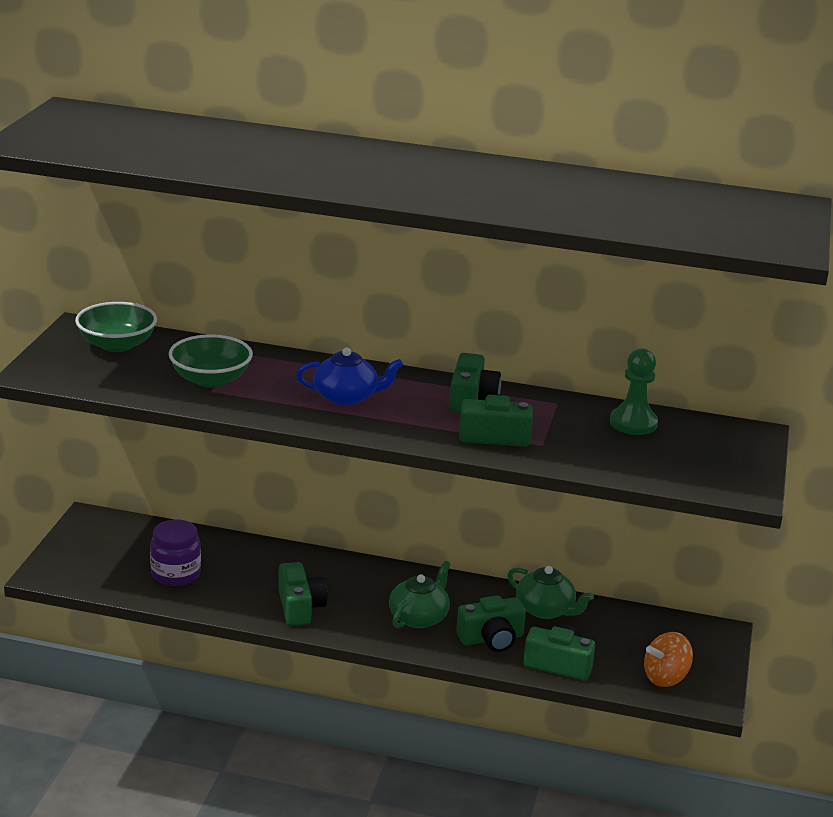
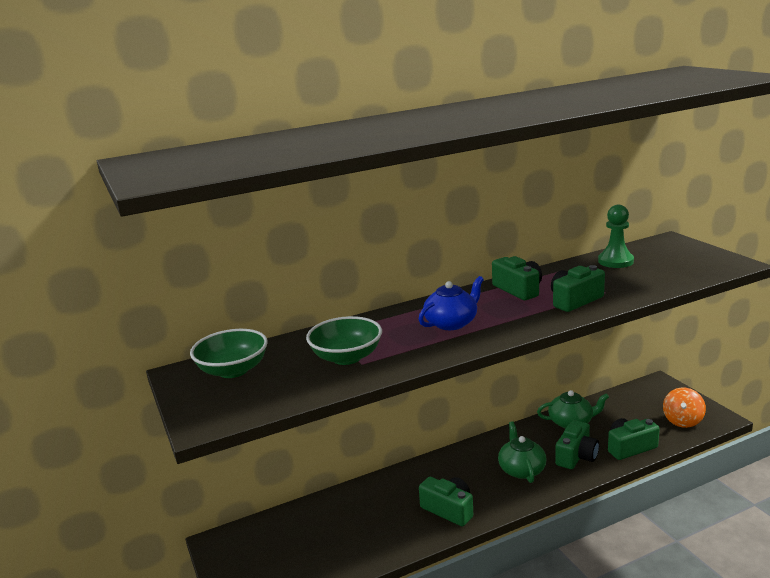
camera: 35 degrees left, 5 degrees down
purple jar [150,519,201,586] -> none

